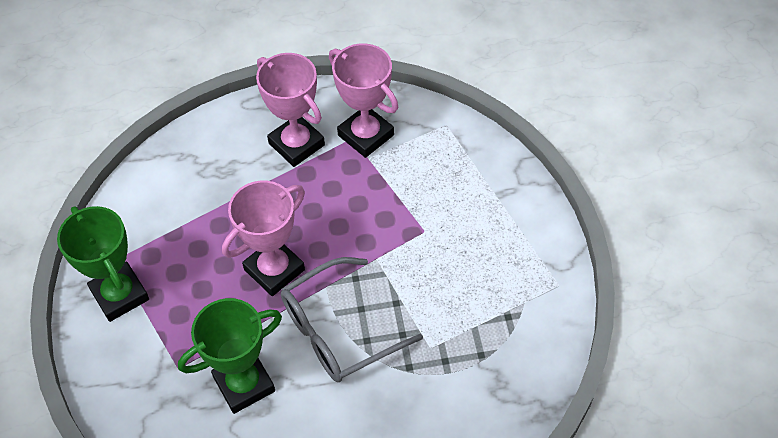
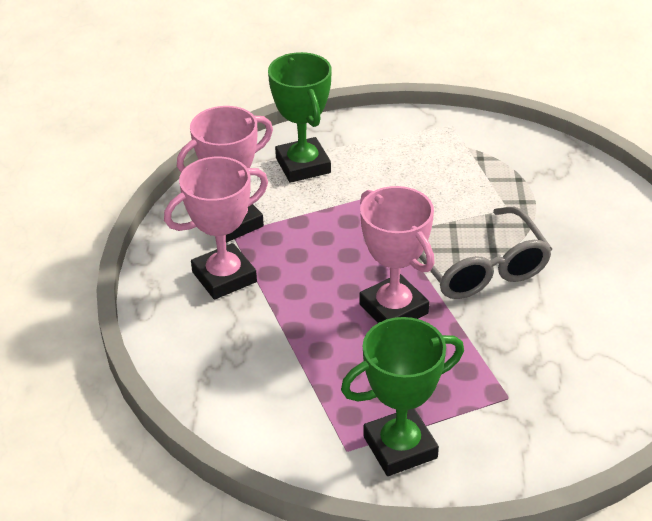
camera: 80 degrees left, 15 degrees down
green trophy [178,298,282,414] -> green trophy moved to [268,52,332,183]

